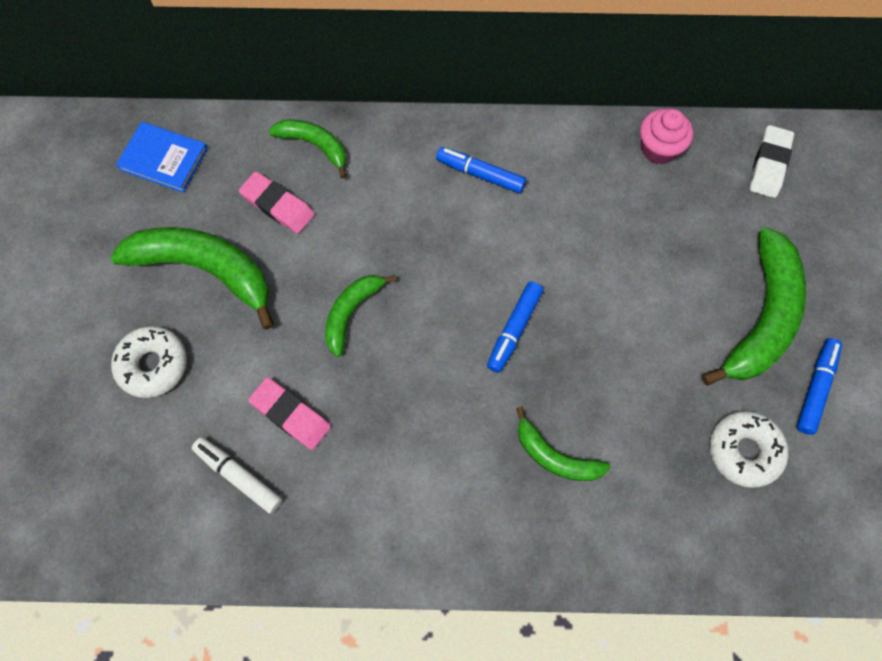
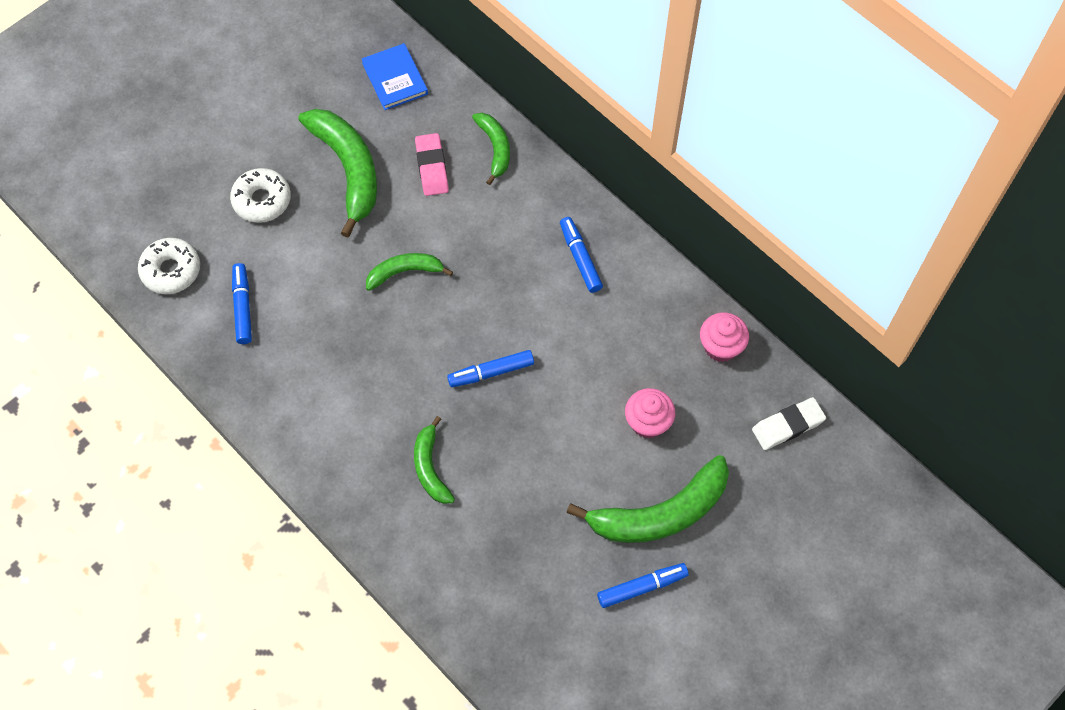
camera: 45 degrees right, 5 degrees down
white marker [192,437,282,514] -> blue marker [232,263,252,344]
pink eraser [248,377,331,450] -> none
white donut [710,411,788,488] -> white donut moved to [138,238,200,294]
none -> pink cupcake [625,388,675,439]

